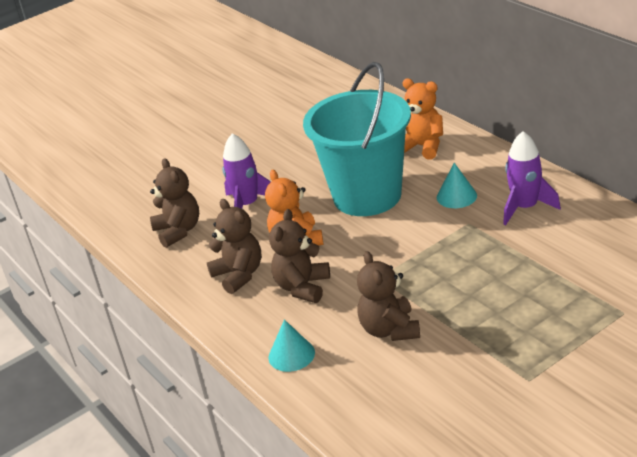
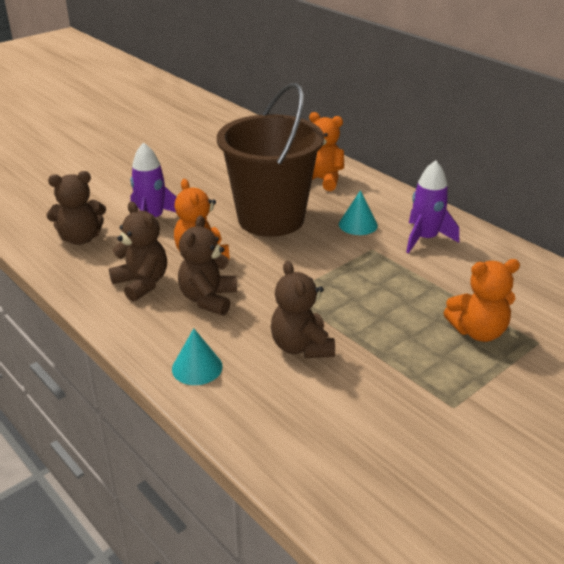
camera: 10 degrees left, 0 degrees up
brown teddy bear [150,158,199,248] -> brown teddy bear turned 105 degrees clockwise [47,171,106,245]
turquoise bucket [303,62,411,216] -> brown bucket [217,83,324,237]
none -> orange teddy bear [444,259,520,342]

